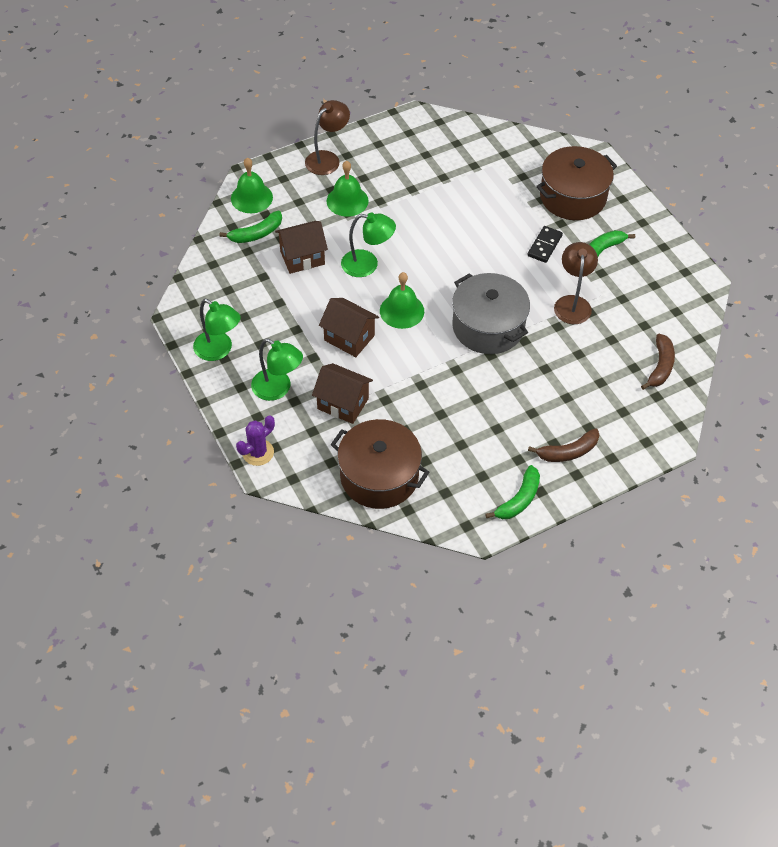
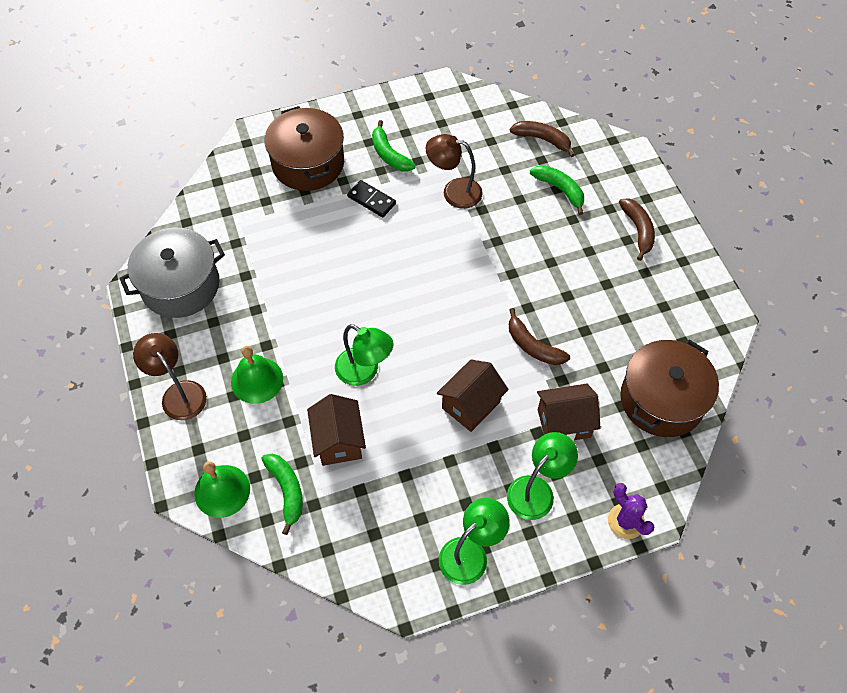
camera: 80 degrees left, 5 degrees up
brown house [312,363,373,424] -> brown house turned 45 degrees clockwise [537,384,601,441]
green lamp [341,213,396,277] -> green lamp turned 105 degrees clockwise [335,324,394,386]
green bell [380,272,424,329] -> none
grey pot [452,273,530,354] -> grey pot moved to [119,228,225,318]
green banana [485,465,540,519] -> green banana moved to [530,165,584,215]
none -> brown banana [509,308,570,365]

